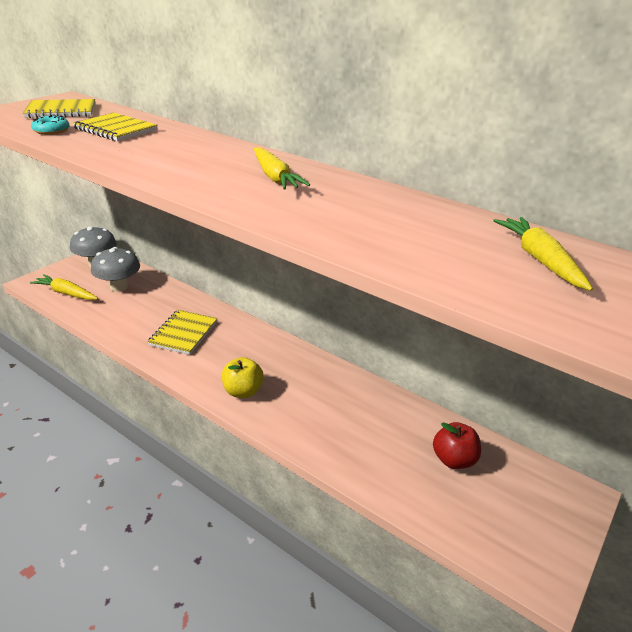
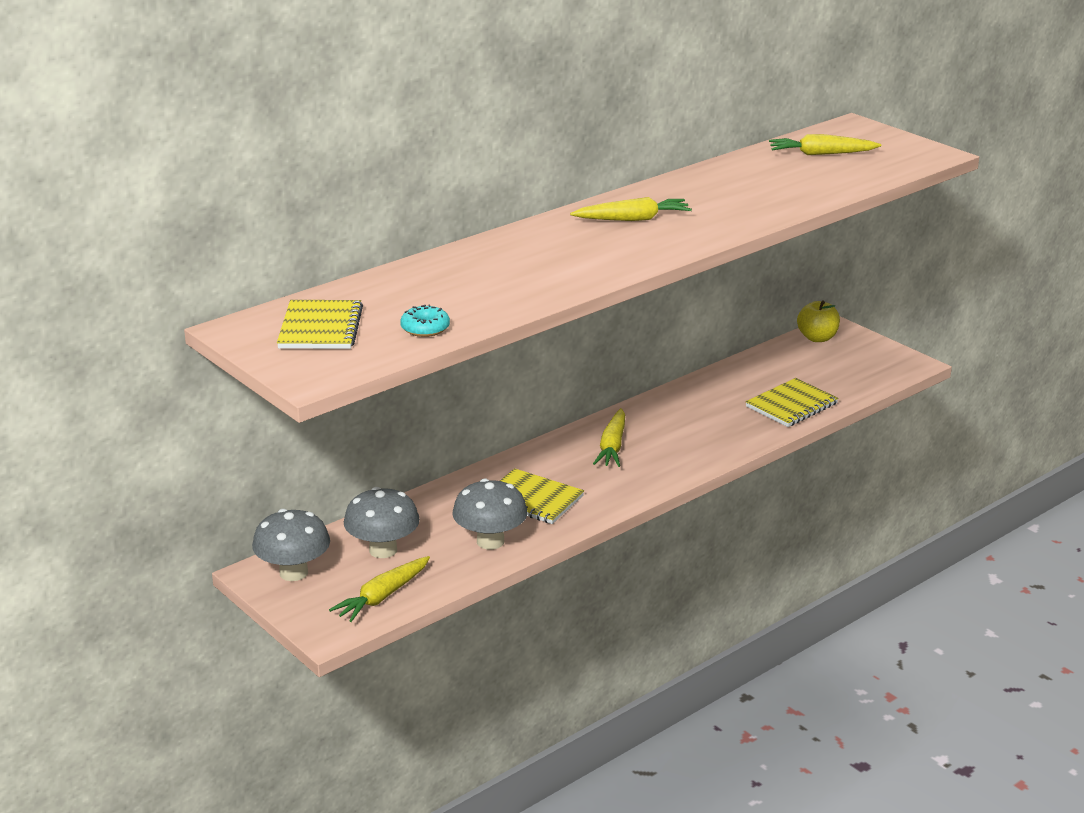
camera: 75 degrees left, 5 degrees down
yellow notebook [72,113,158,141] -> yellow notebook moved to [746,378,839,427]
yellow apple [222,357,264,398] -> yellow apple moved to [797,301,840,342]
red apple [433,422,481,469] -> none
none -> grey mushroom [452,478,528,550]
none -> yellow carrot [593,408,625,467]

